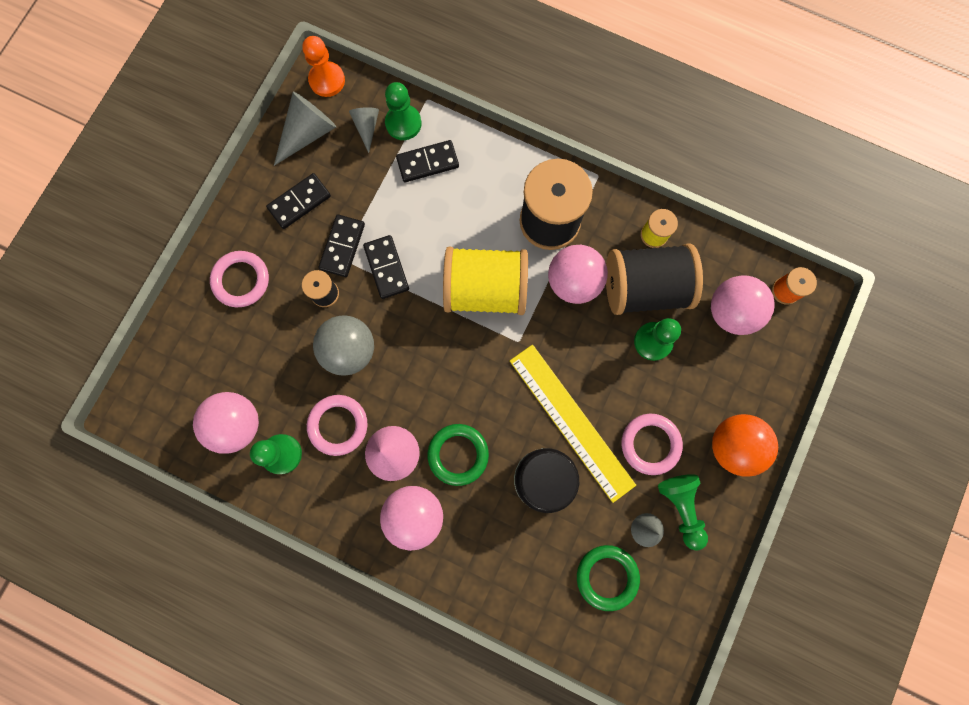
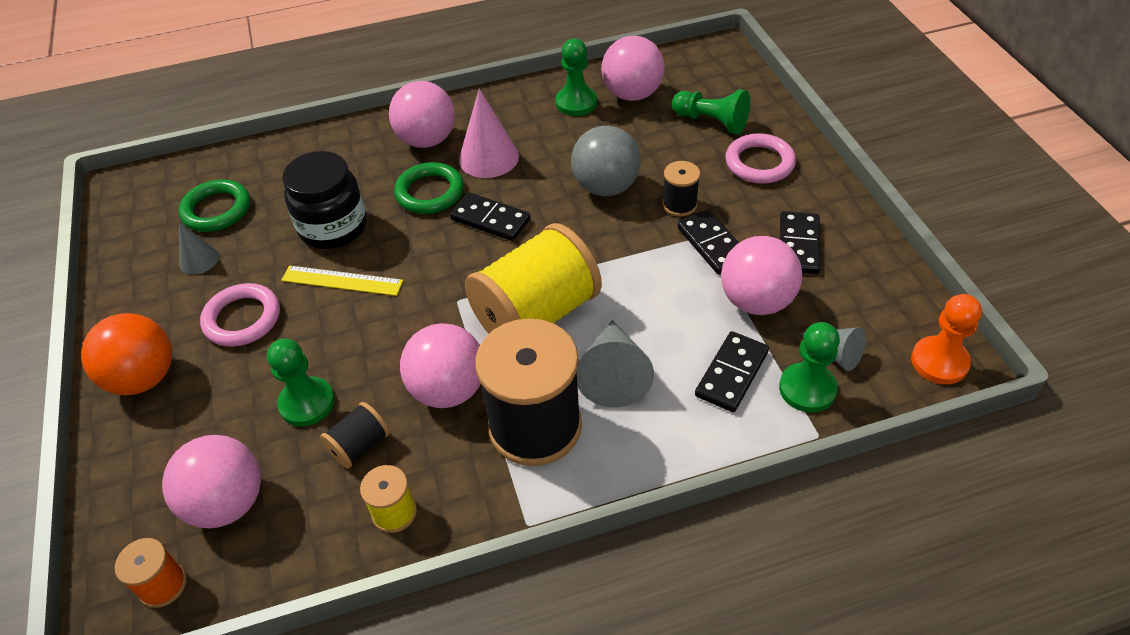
camera: 140 degrees right, 30 degrees down
grey cone [274,91,336,166] -> grey cone moved to [577,320,654,407]
pink ring [307,395,368,456] -> none
black domino [363,235,409,299] -> black domino moved to [450,192,531,241]
yellow ruler [510,345,636,503] -> yellow ruler [281,265,403,296], size x0.56
black spool [606,243,703,315] -> black spool [320,402,390,469], size x0.45
green pawn [658,474,708,550] -> green pawn moved to [672,89,750,135]
none -> pink ball [721,236,802,315]

